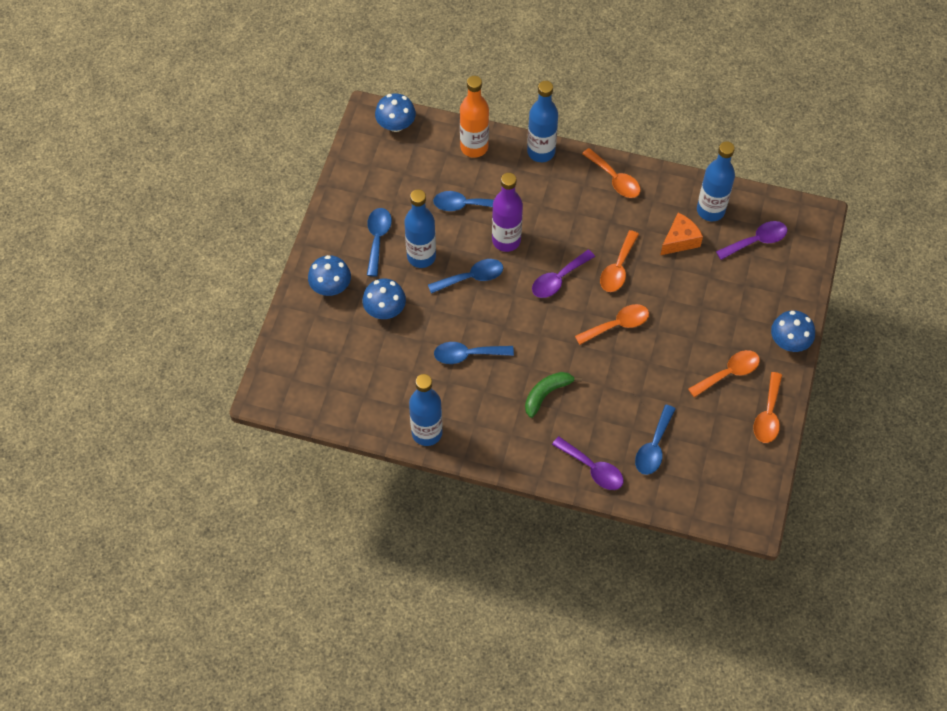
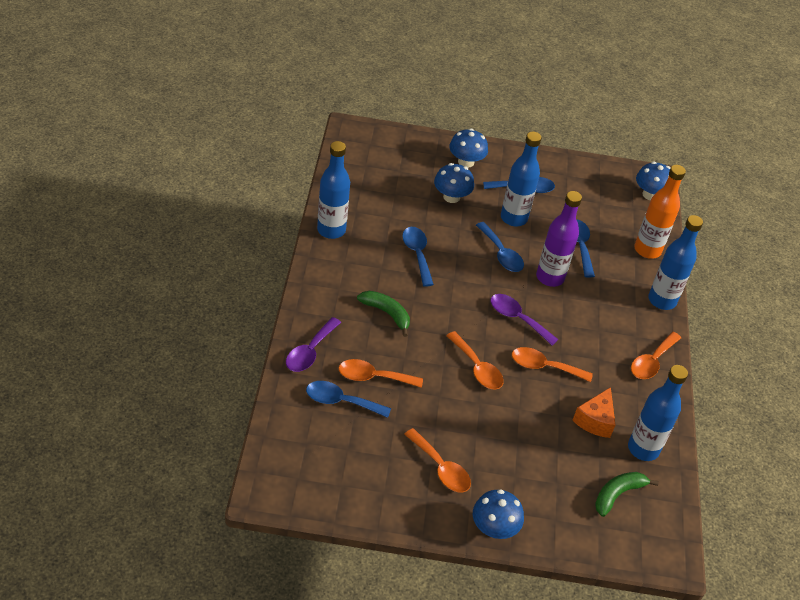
camera: 75 degrees right, 15 degrees down
orange cheese [660,213,703,255] -> orange cheese turned 75 degrees clockwise [572,387,615,438]
purple spoon [716,221,787,260] -> green banana [595,472,659,517]
orange spoon [753,372,782,443] -> orange spoon moved to [339,359,423,388]

